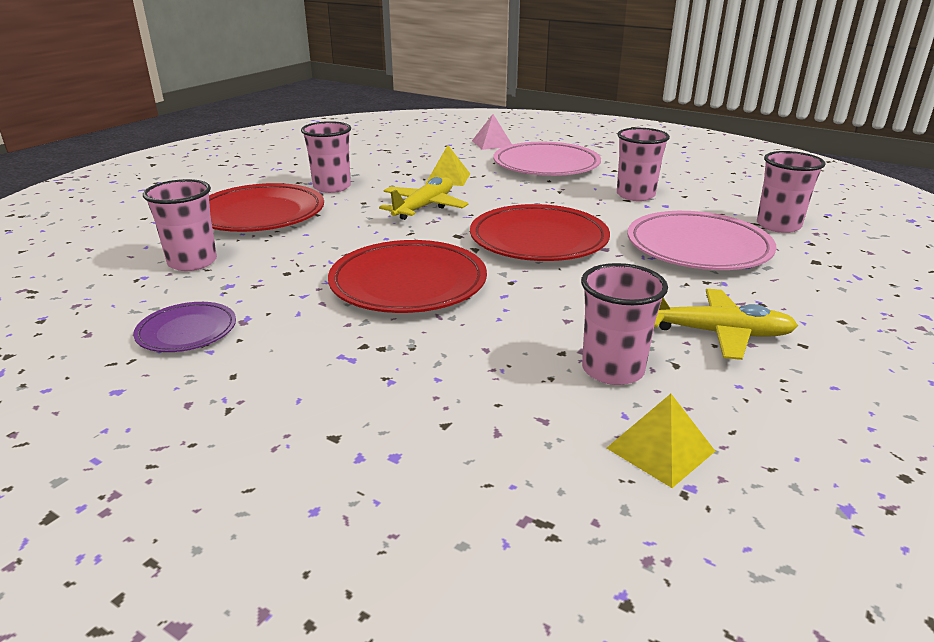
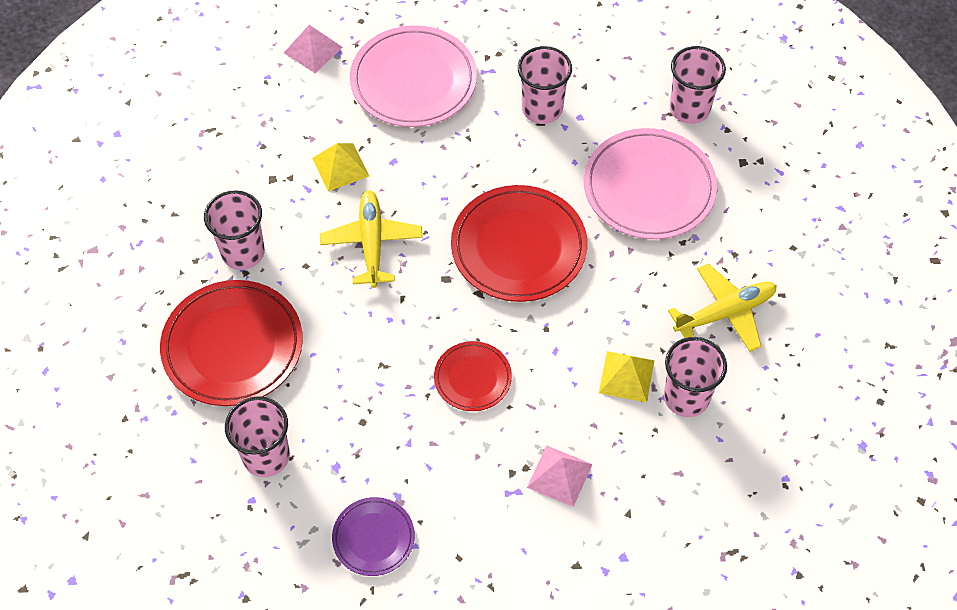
camera: 35 degrees left, 30 degrees up
red plate [328,240,487,313] -> red plate [434,341,512,411], size x0.54
yellow pyramid [607,394,715,488] -> yellow pyramid moved to [599,351,654,403]
none -> pink pyramid [527,446,593,507]

